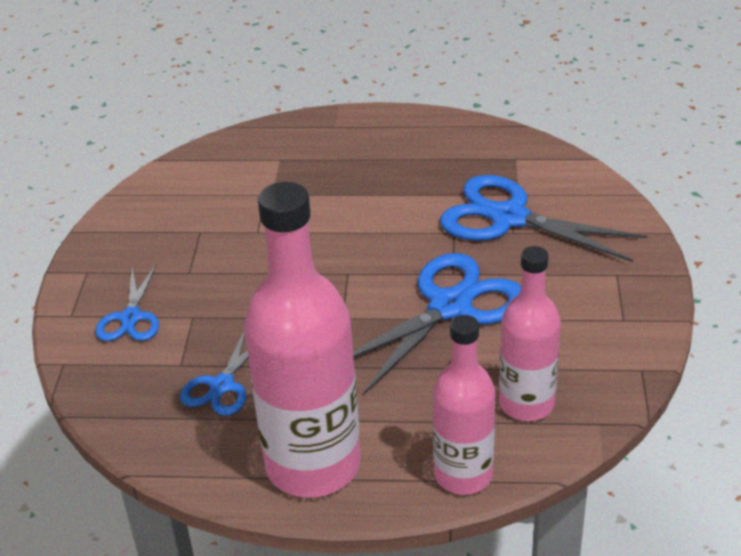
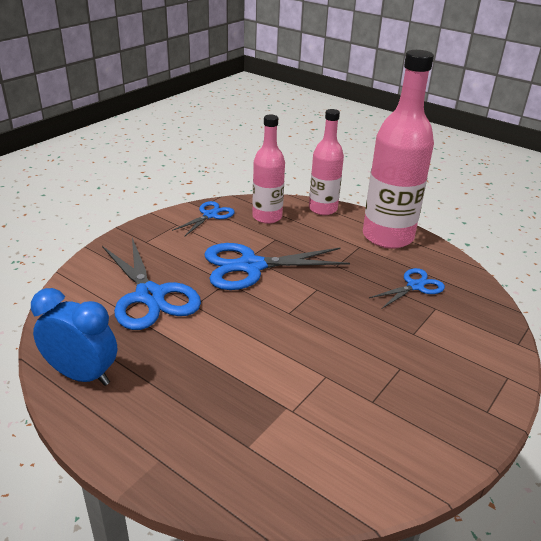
camera: 150 degrees left, 5 degrees down
blue scissors [95,265,159,341] -> blue scissors moved to [172,201,235,237]
none -> blue clock [31,288,117,386]

